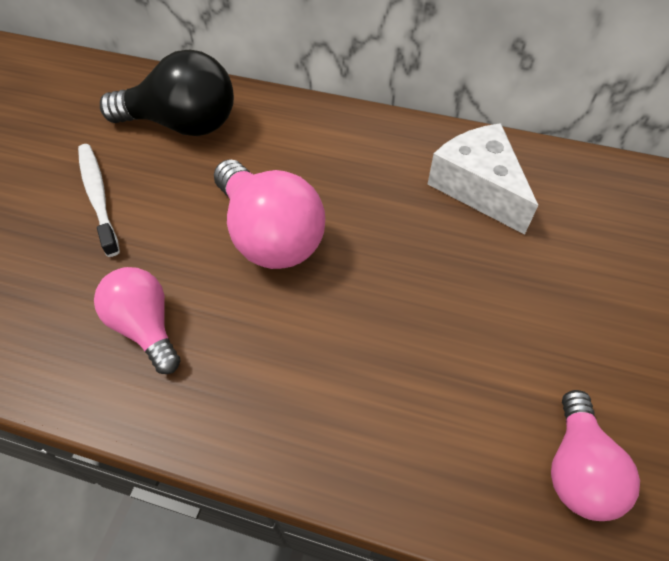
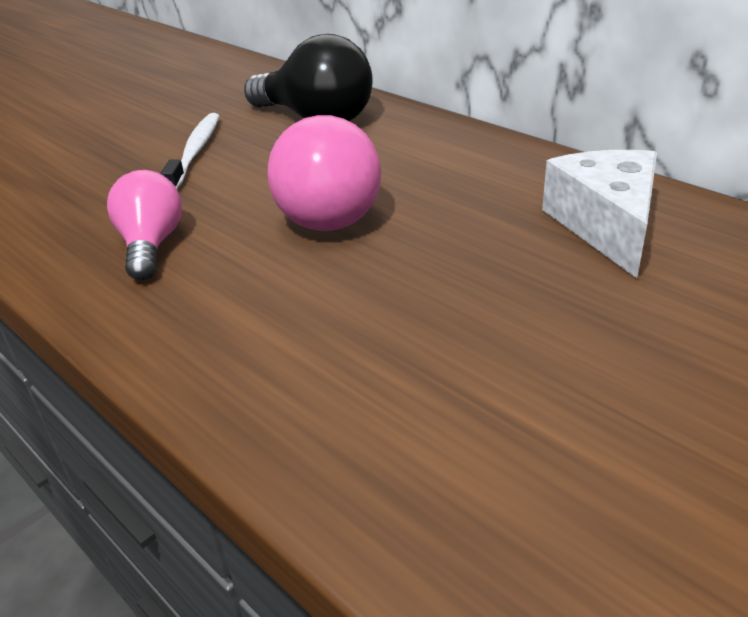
camera: 30 degrees right, 20 degrees down
pink light bulb [551,390,640,521] -> none

